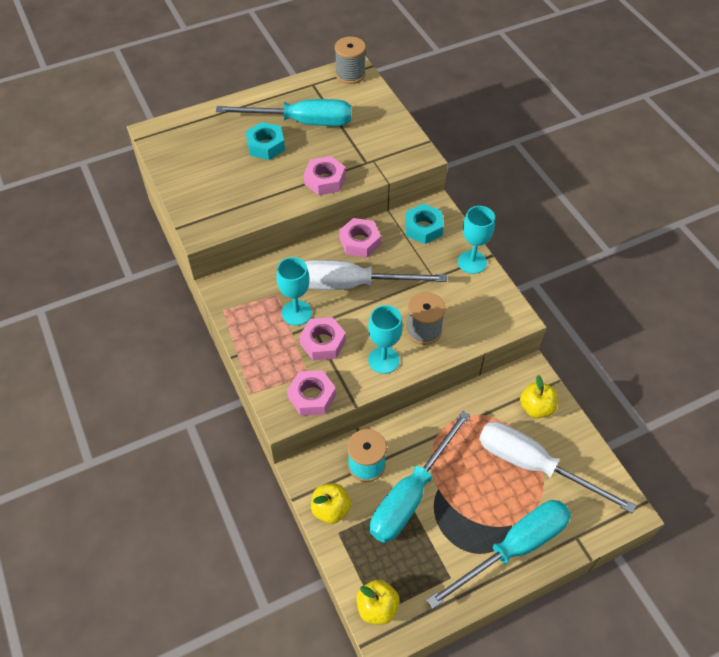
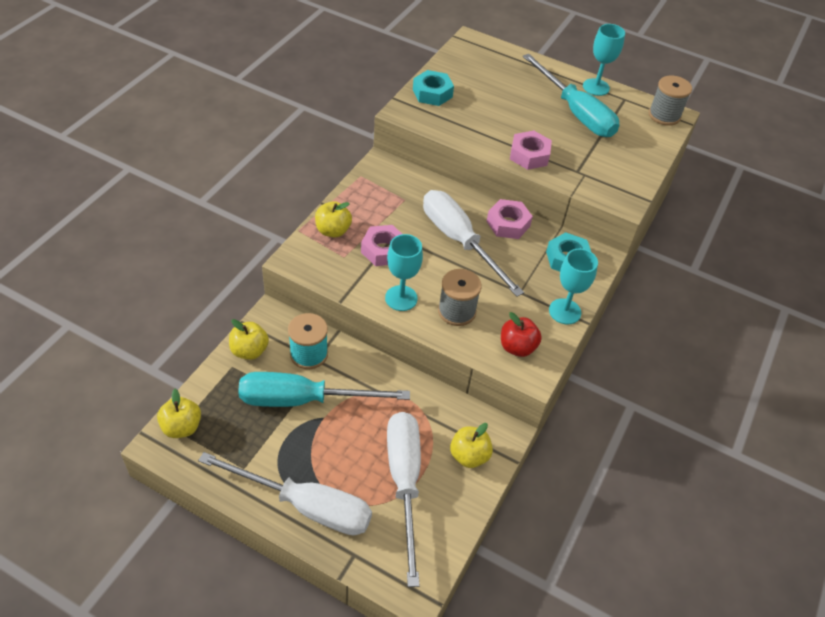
camera: 50 degrees right, 5 degrees down
turquoise nut [246,122,285,160] -> turquoise nut moved to [413,70,454,106]
turquoise goblet [276,257,312,326] -> turquoise goblet moved to [583,24,625,96]
pink nut [287,370,336,416] -> none
turquoise screwdriver [426,500,571,609] -> white screwdriver [198,452,372,535]
none -> yellow apple [315,201,352,237]
none -> red apple [501,312,542,357]

